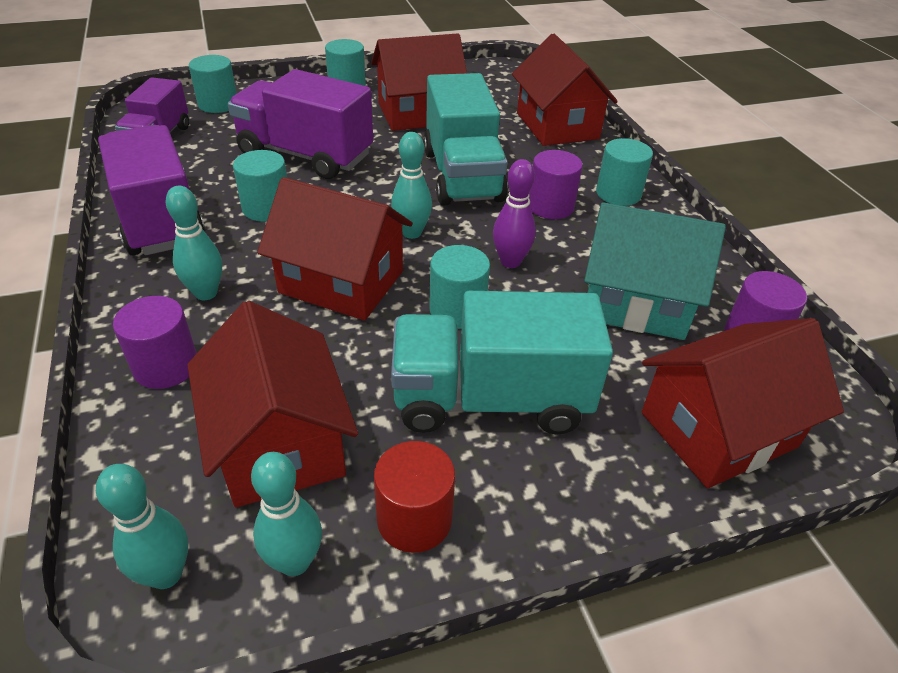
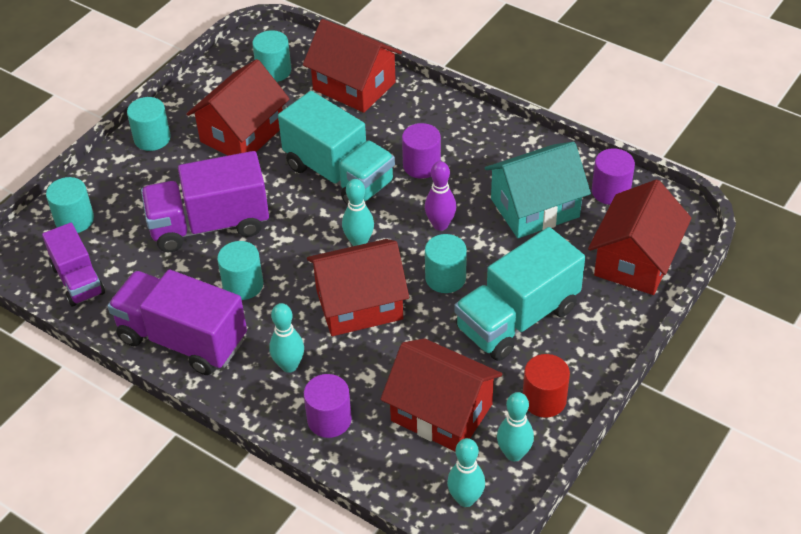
camera: 35 degrees left, 5 degrees up
turquoise cylinder [596,138,653,206] -> turquoise cylinder moved to [252,30,291,82]

